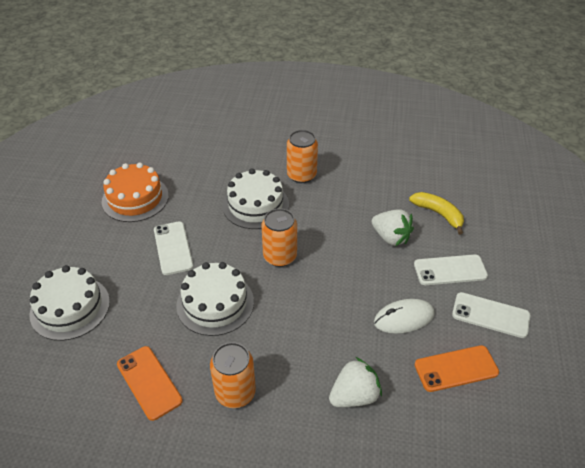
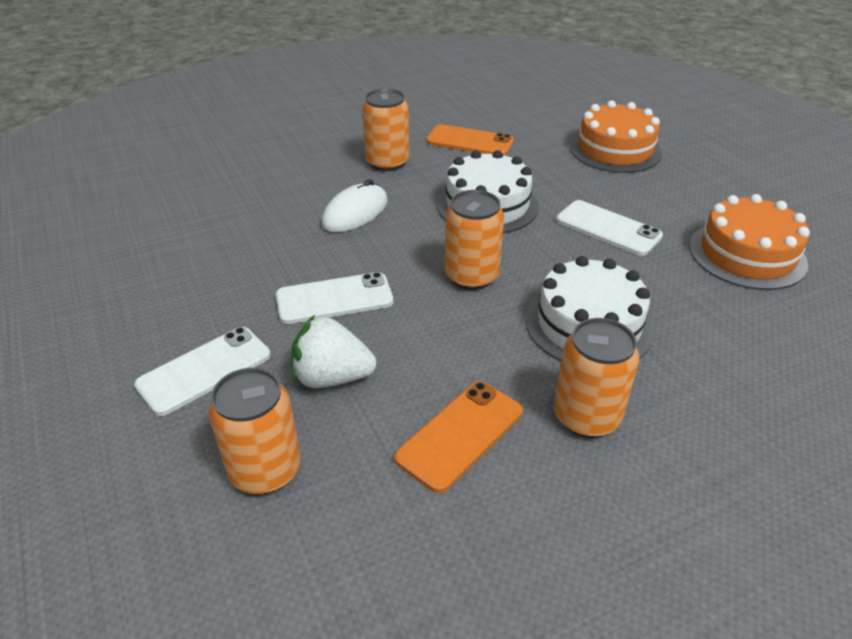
camera: 145 degrees right, 5 degrees down
white cake [29,265,110,341] -> orange cake [569,100,662,173]
white strawberry [329,357,382,407] -> none
white mouse [374,299,435,334] -> white mouse moved to [322,179,388,232]
yellow banana [409,192,464,235] -> orange can [208,368,301,494]
orange phone [415,345,499,392] -> orange phone moved to [394,381,523,493]
white phone [452,292,530,338] -> white phone moved to [276,272,393,324]

